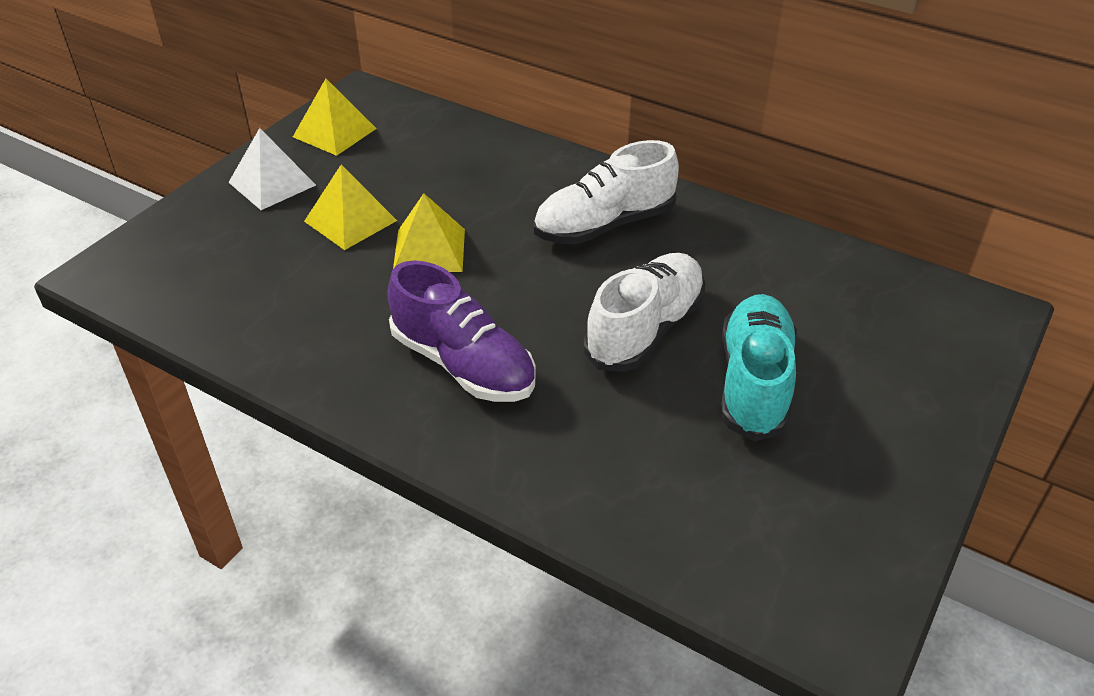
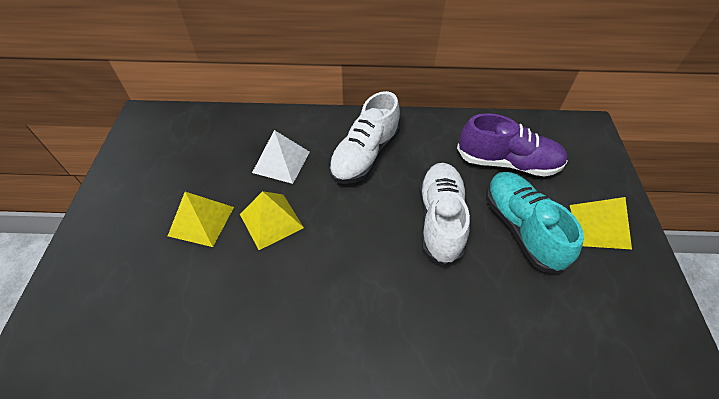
camera: 30 degrees left, 10 degrees up
white pyramid [228,128,316,210] -> white pyramid moved to [252,130,310,184]
yellow pyramid [293,79,377,156] -> yellow pyramid moved to [570,197,632,249]
purple shoe [387,260,536,402] -> purple shoe moved to [457,113,568,177]

